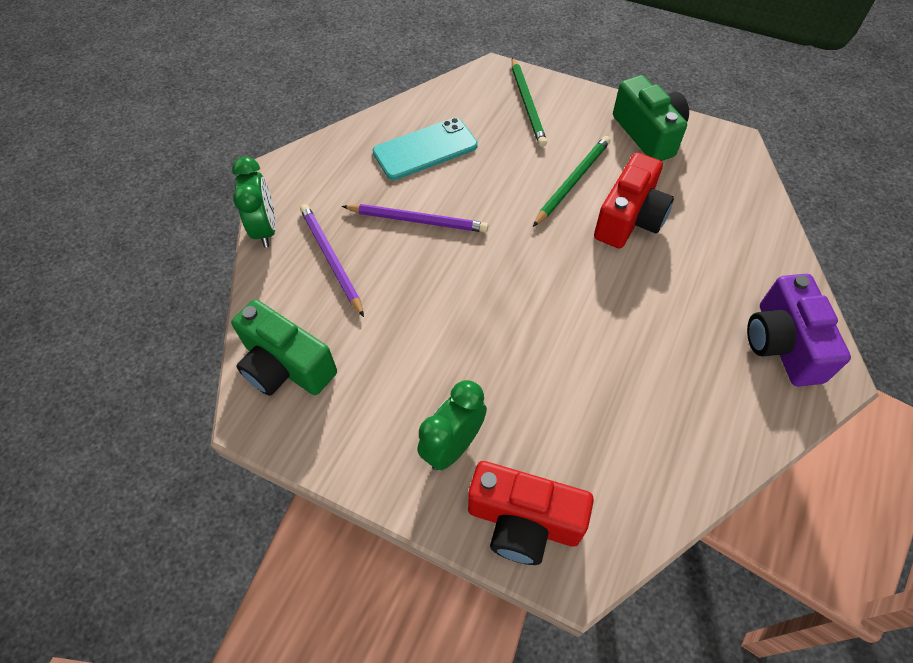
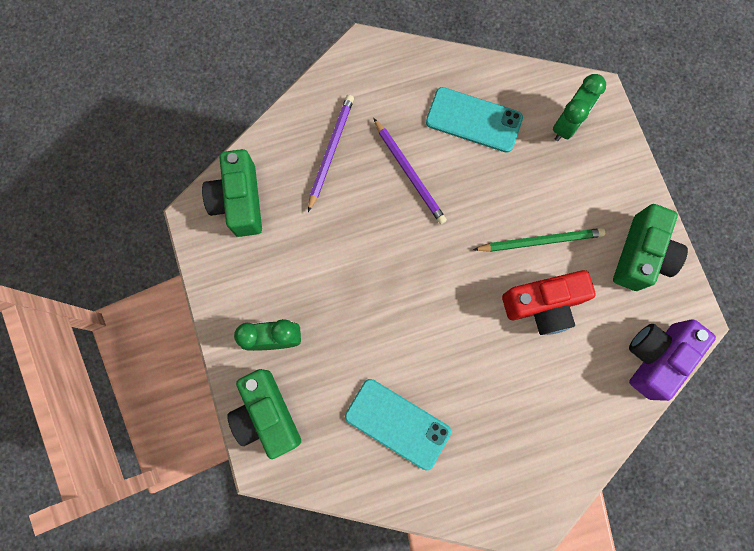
camera: 45 degrees right, 20 degrees up
green clock [232,157,276,247] -> green clock moved to [553,74,606,141]
red camera [468,461,594,565] -> green camera [227,369,301,459]
green pencil [512,57,547,147] -> none
purple camera [747,274,851,387] -> purple camera moved to [629,319,716,401]
none -> turquoise phone [345,379,451,470]

